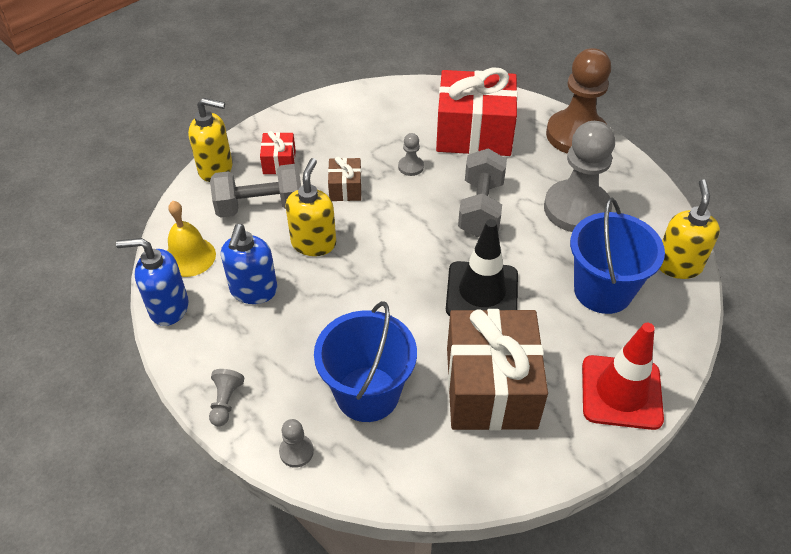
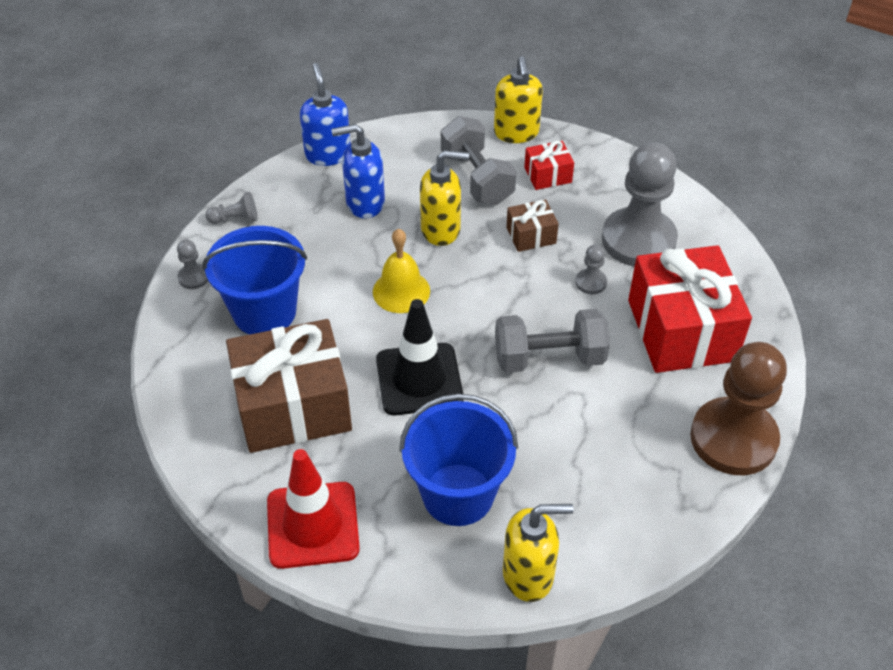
camera: 75 degrees right, 0 degrees up
yellow bell [167,201,216,277] -> yellow bell moved to [373,229,430,313]
grey pawn [544,121,615,232] -> grey pawn moved to [602,142,678,267]

